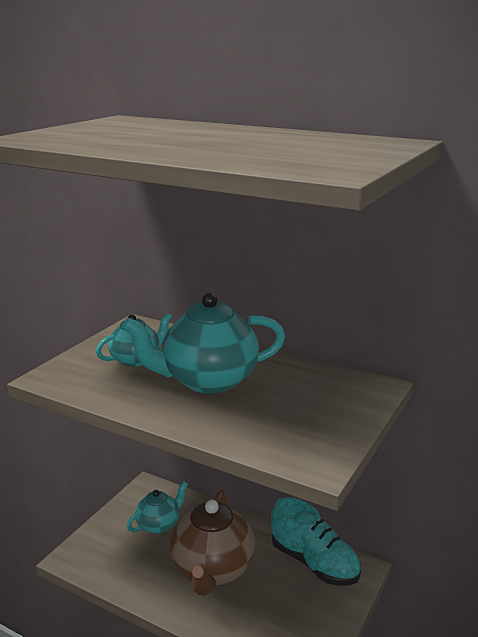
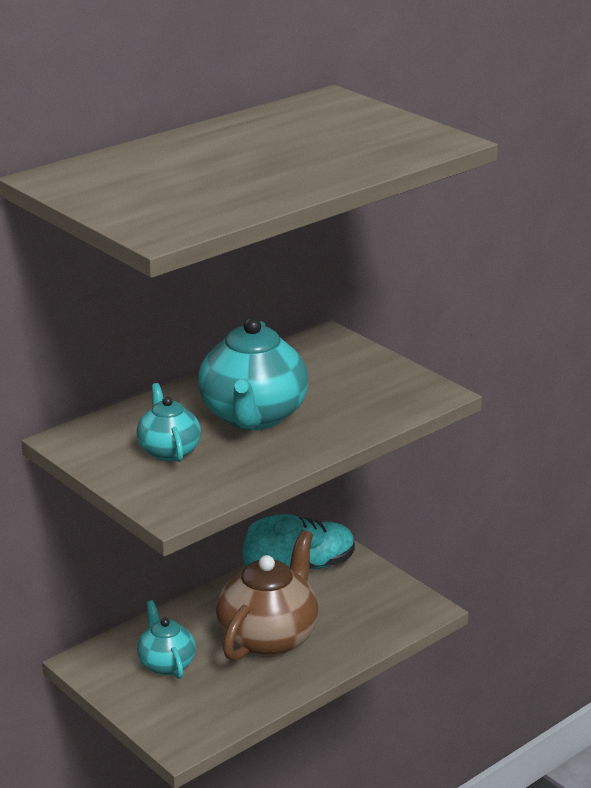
camera: 70 degrees left, 5 degrees up
brown teapot [170,489,255,596] -> brown teapot turned 90 degrees counterclockwise [216,530,319,661]

